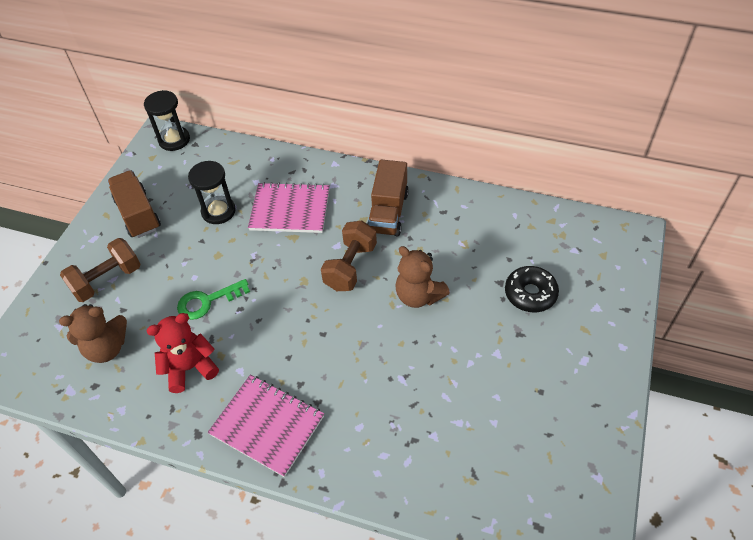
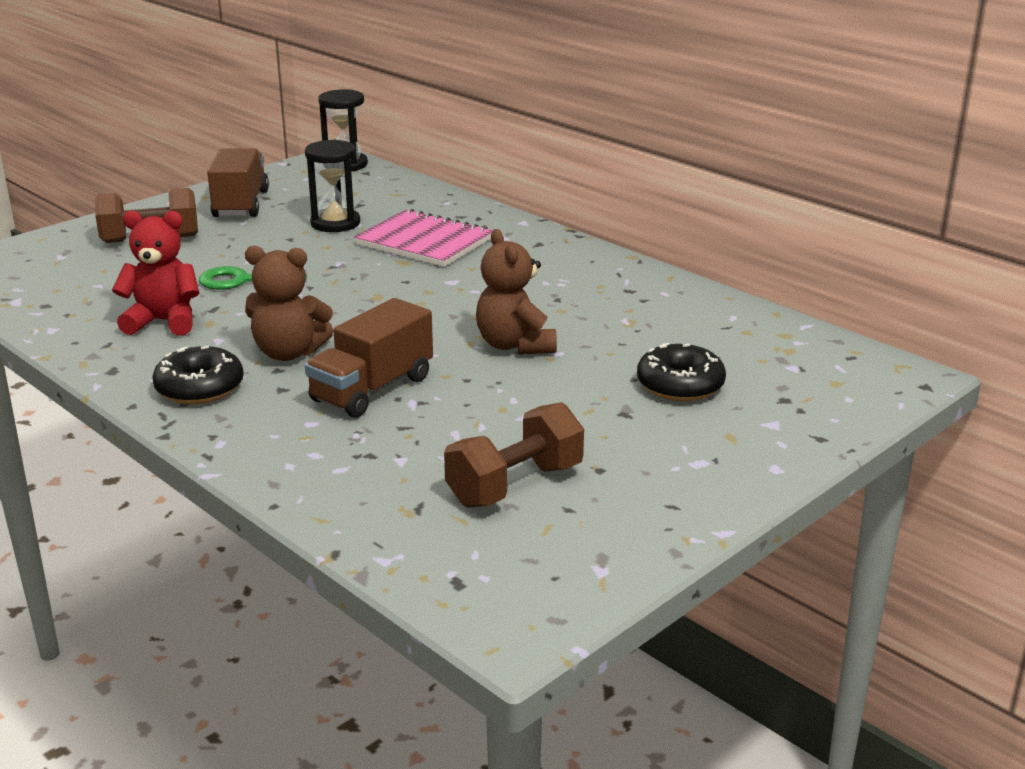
camera: 25 degrees right, 25 degrees down
brown teddy bear [59,304,127,363] -> brown teddy bear moved to [245,246,333,361]
pink notebook [208,375,324,477] -> black donut [152,346,244,404]
brown dumbbell [321,221,377,291] -> brown dumbbell moved to [444,402,584,508]
brown truck [367,160,409,236] -> brown truck moved to [305,298,433,418]

